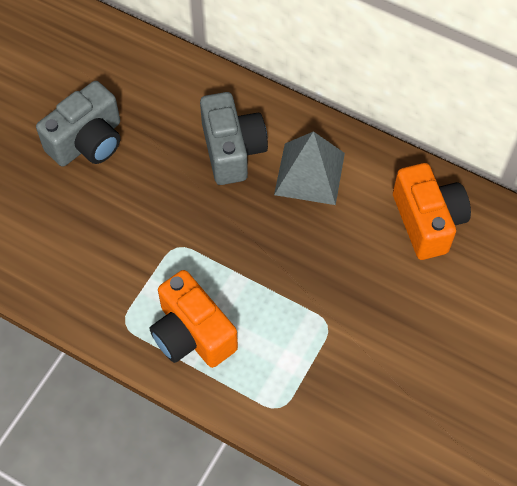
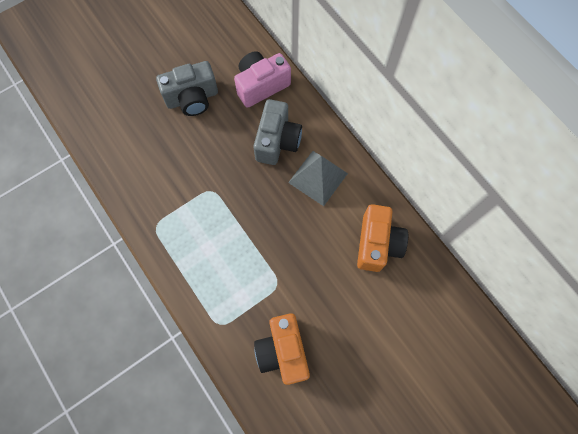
camera: 25 degrees right, 10 degrees up
orange camera [150,270,238,368] -> orange camera moved to [254,313,310,385]
none -> pink camera [234,51,291,108]

